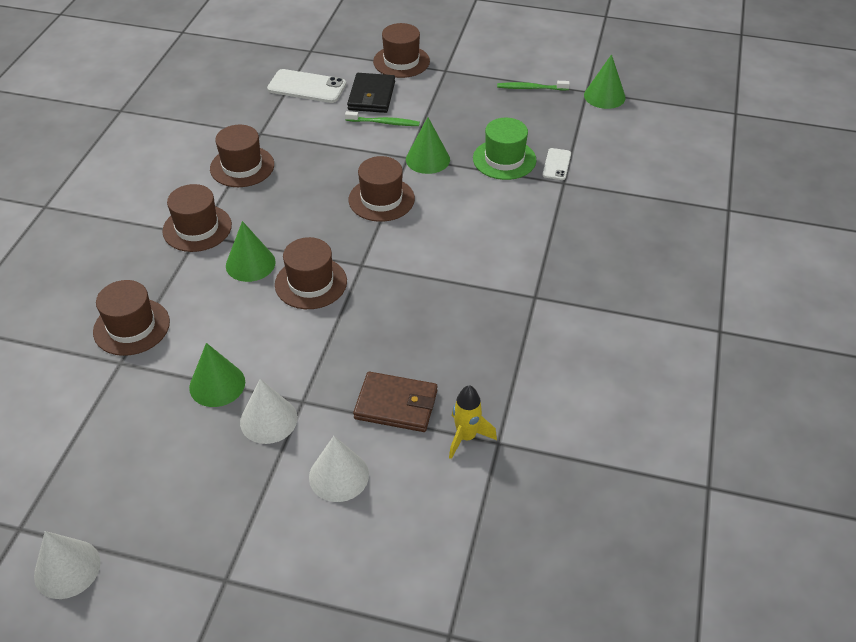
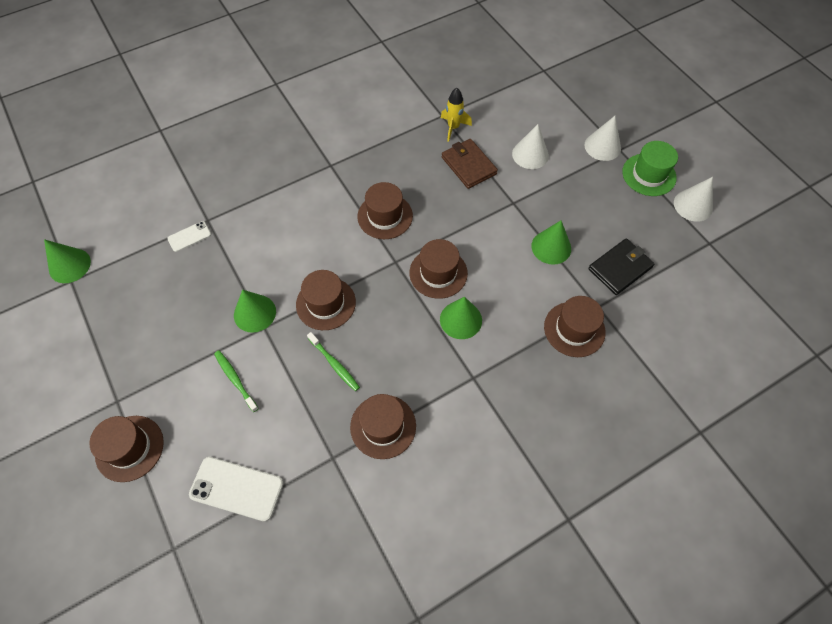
camera: 135 degrees left, 15 degrees up
brown hat [162,184,232,252] -> brown hat moved to [357,182,413,239]
white cone [240,379,298,444] -> white cone moved to [585,116,621,161]
white phone [267,69,346,103] -> white phone turned 45 degrees counterclockwise [189,457,283,522]
black wallet [347,73,395,113] -> black wallet moved to [588,238,655,295]
green hat [473,118,536,180] -> green hat moved to [622,141,678,196]
green toothbrush [497,81,570,90] -> green toothbrush moved to [307,332,360,391]

